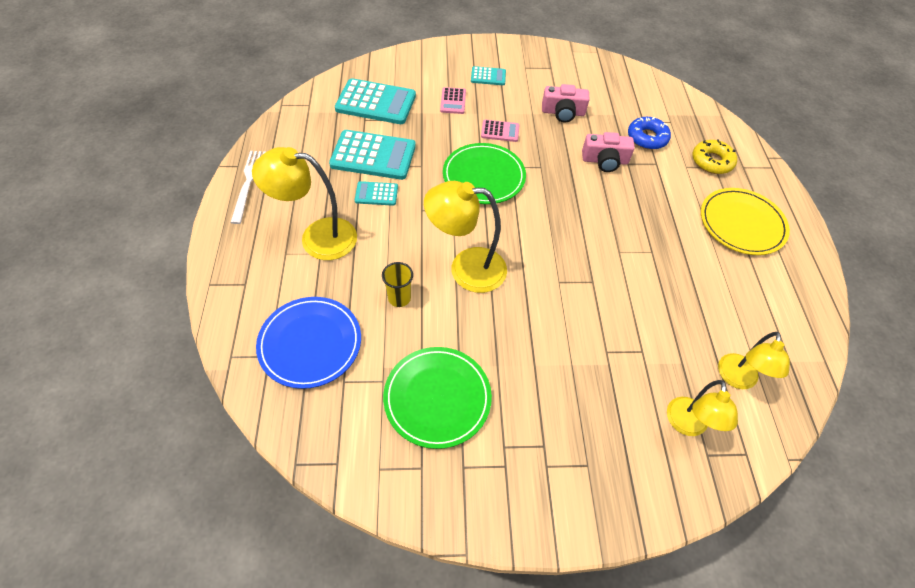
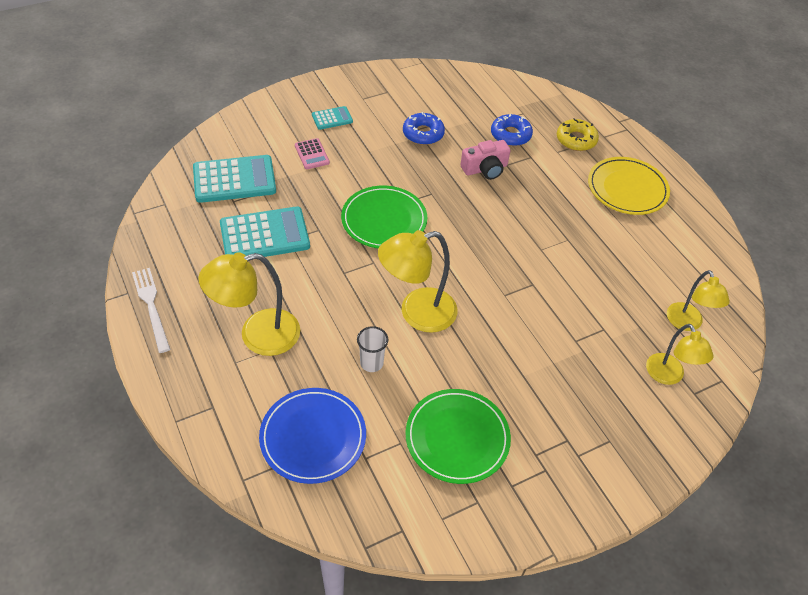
camera: 25 degrees left, 5 degrees down
turquoise calculator [355,181,398,206] -> none
yellow cup [382,262,413,307] -> white cup [357,326,388,372]
pink calculator [481,119,519,142] -> none
pink camera [542,84,590,123] -> blue donut [403,112,445,145]

